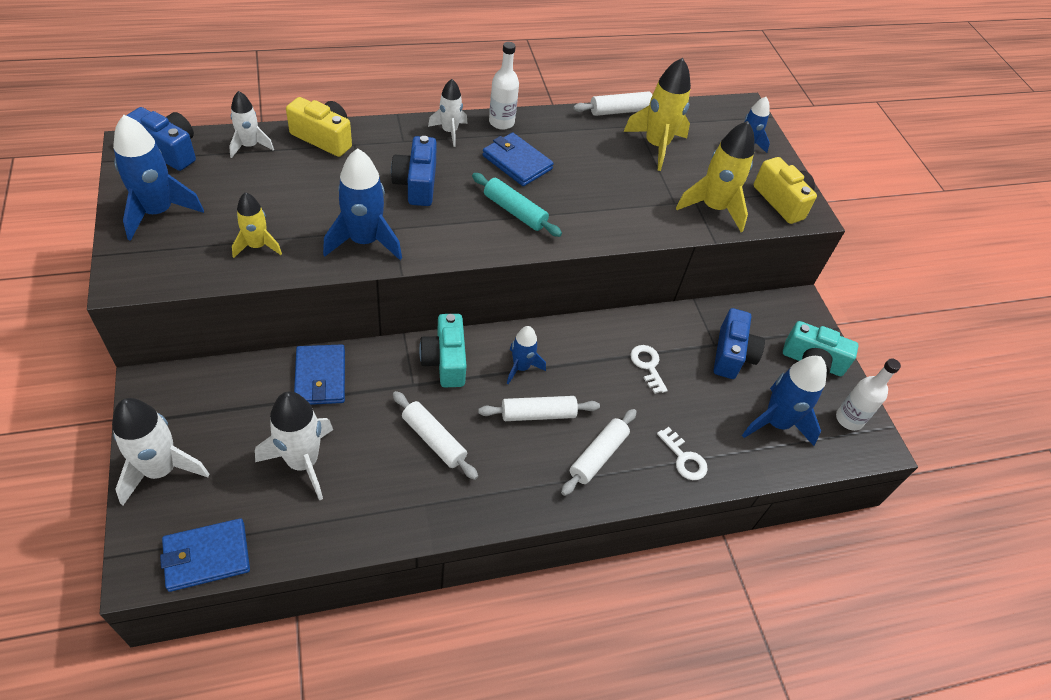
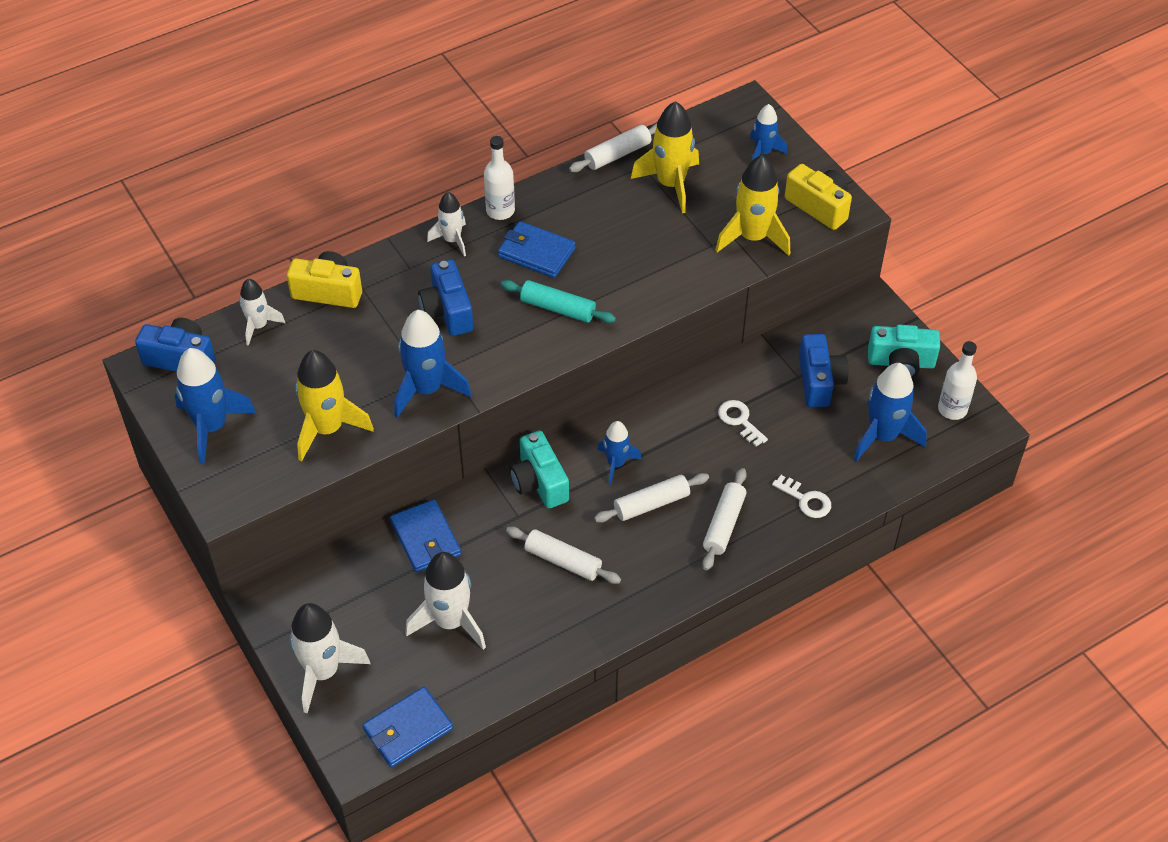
camera: 10 degrees left, 0 degrees up
yellow rocket [232,192,282,258] -> yellow rocket [295,350,374,462], size x1.67

